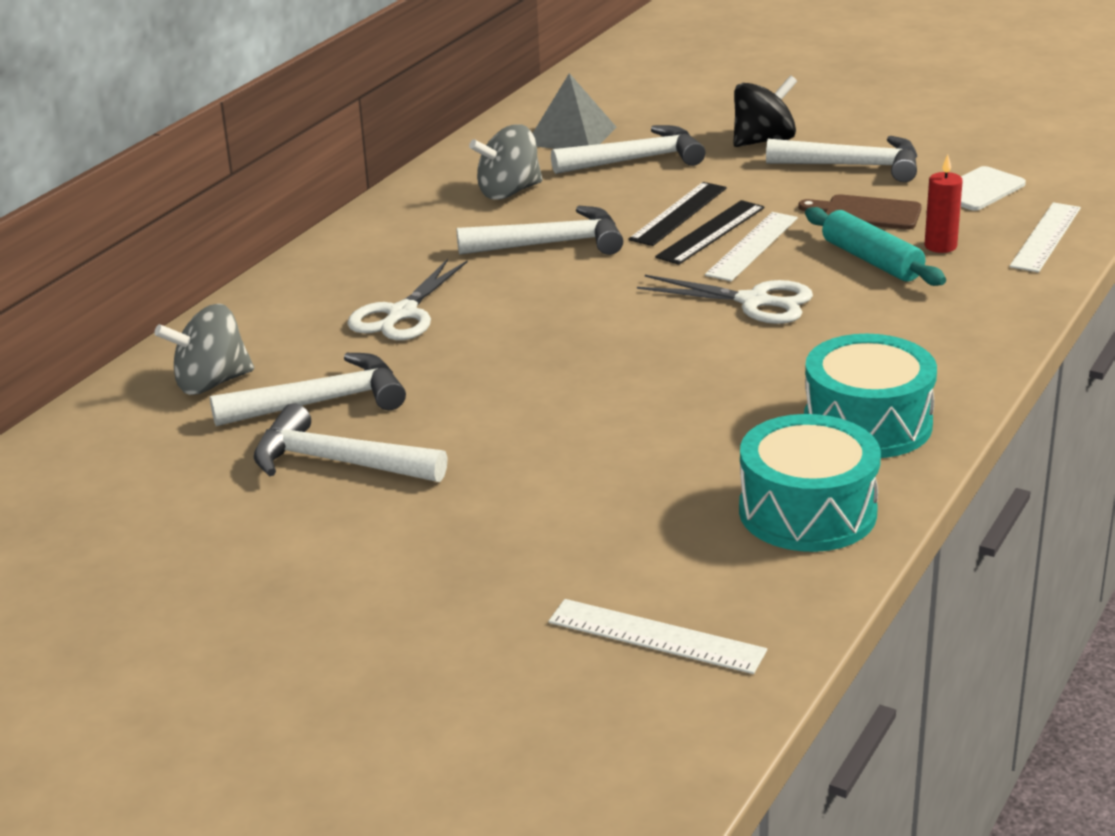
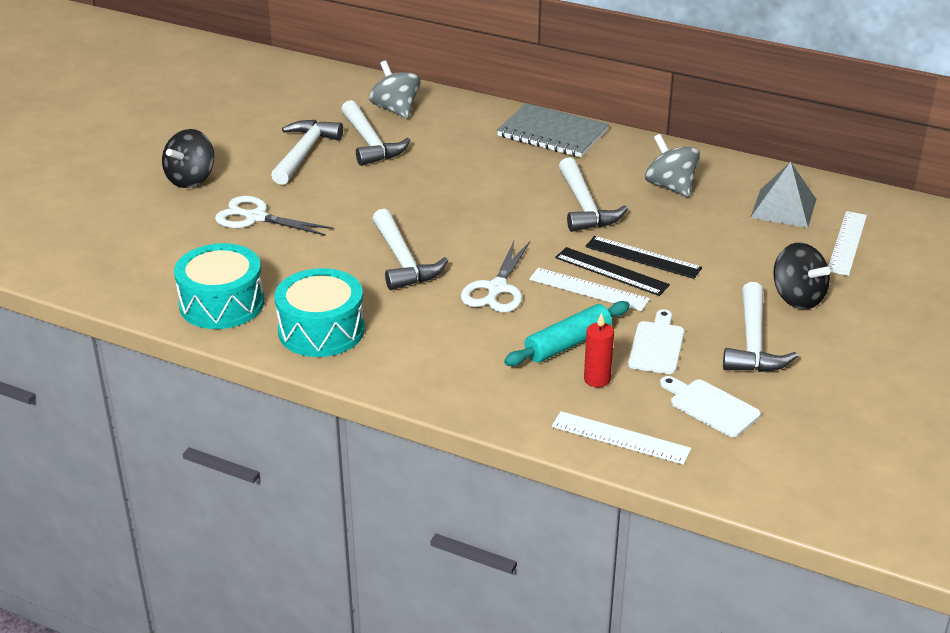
camera: 85 degrees right, 5 degrees up
white scissors [347,259,468,340] -> white scissors moved to [215,196,333,236]
white ruler [548,599,767,674] -> white ruler moved to [828,211,867,276]
white hammer [551,125,706,174] -> white hammer moved to [372,209,448,290]
brown cutting board [798,194,921,230] -> white cutting board [628,309,684,374]
none -> black spinning top [162,129,214,188]
none -> grey notebook [497,103,609,158]

